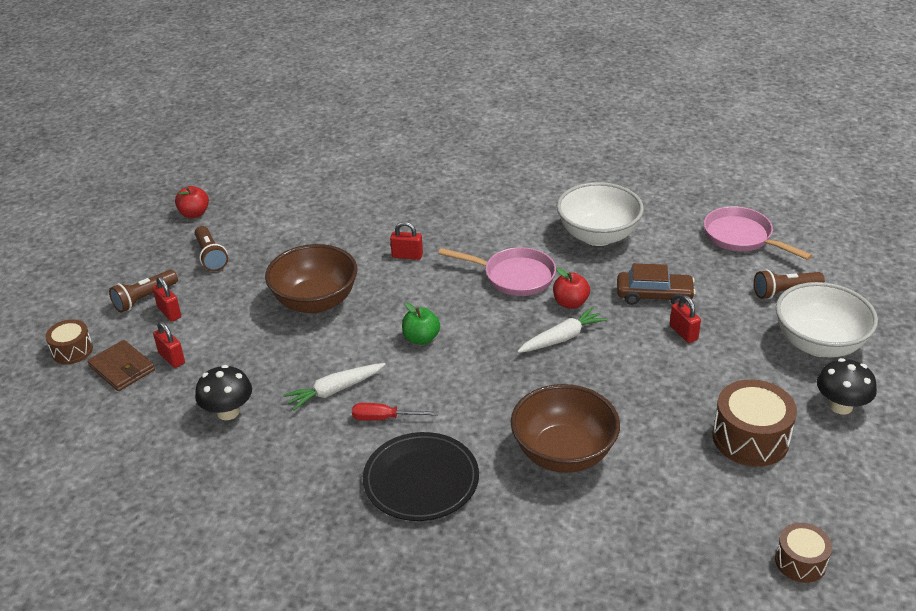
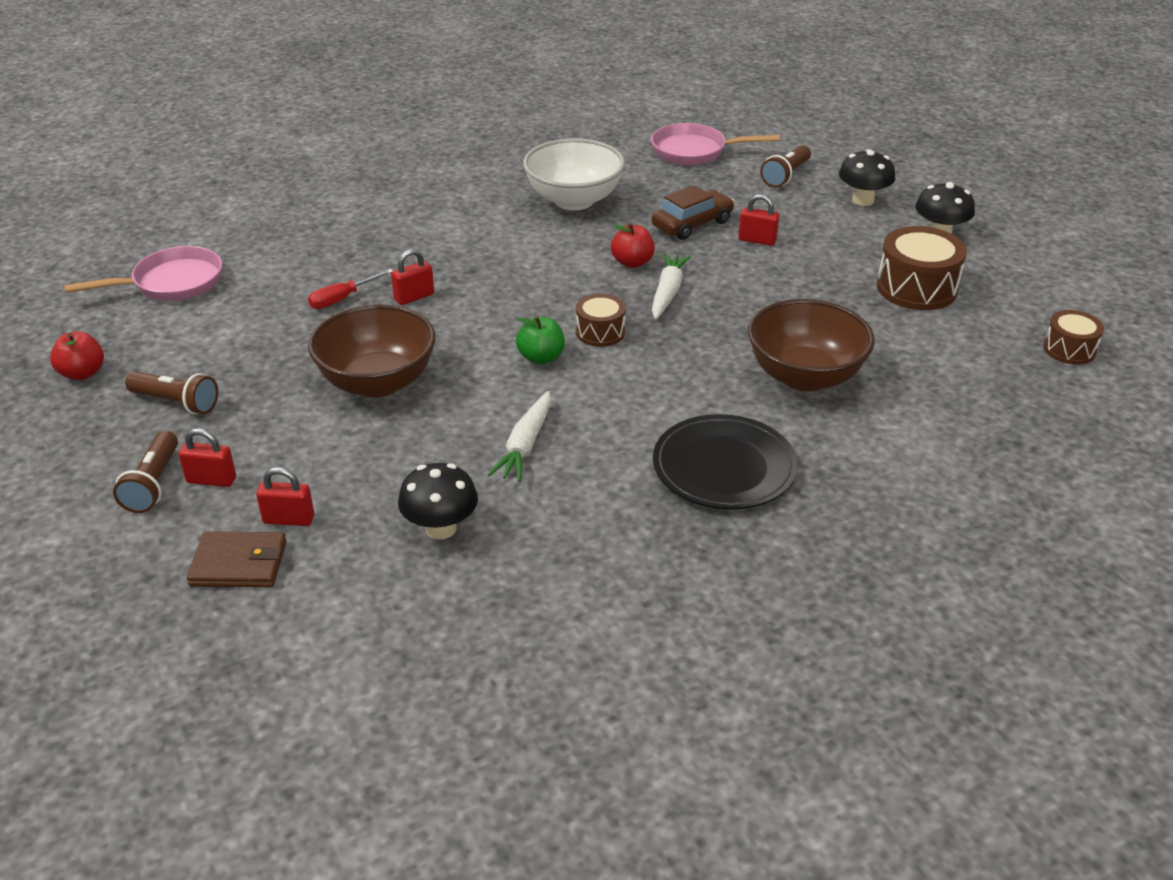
camera: 45 degrees left, 0 degrees up
brown drum [45,319,93,364] -> brown drum moved to [576,293,626,347]
red screwdriver [352,403,438,421] -> red screwdriver moved to [308,269,393,309]
pink pan [438,247,556,296] -> pink pan moved to [64,246,222,301]
white bowl [776,282,878,357] -> black mushroom [839,149,895,206]

